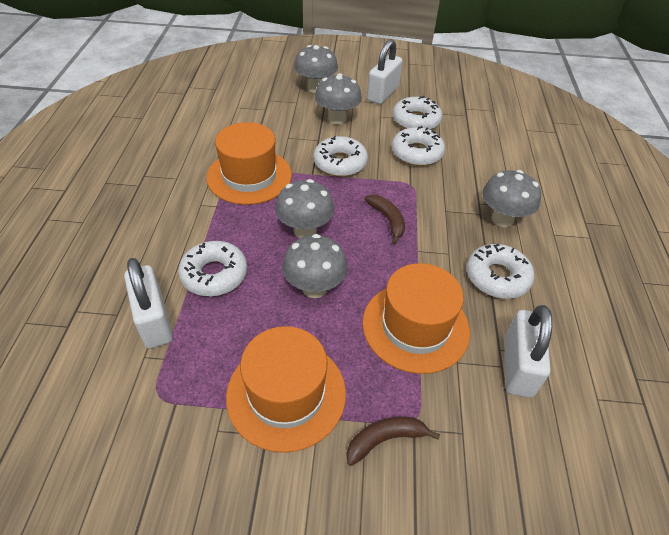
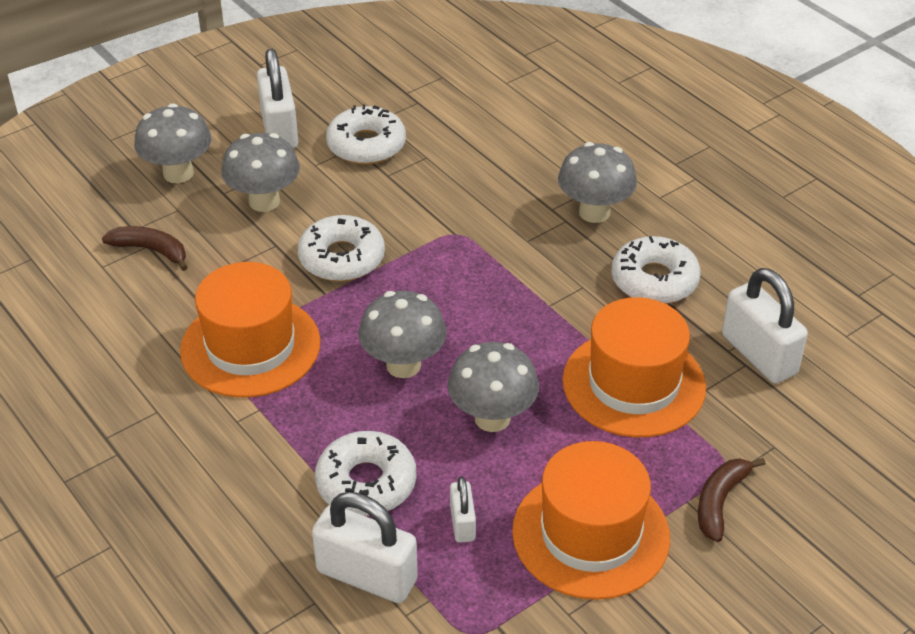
camera: 40 degrees left, 5 degrees down
brown banana [364,194,405,244] -> brown banana moved to [102,226,188,271]
white donut [392,126,445,166] -> none
none -> white padlock [450,476,476,543]

